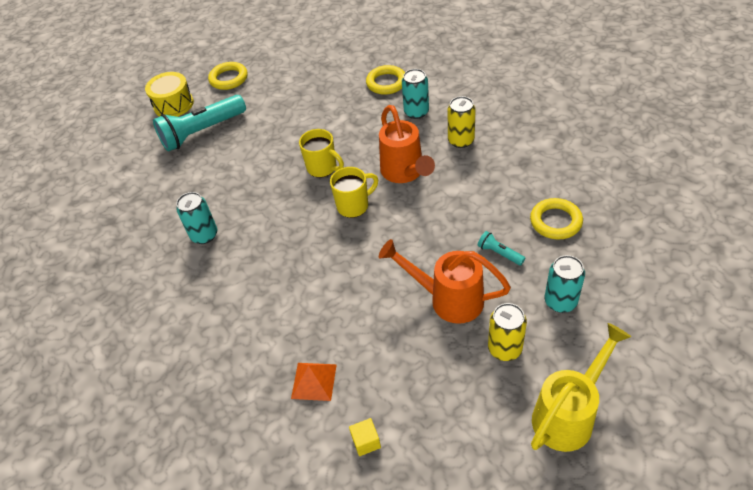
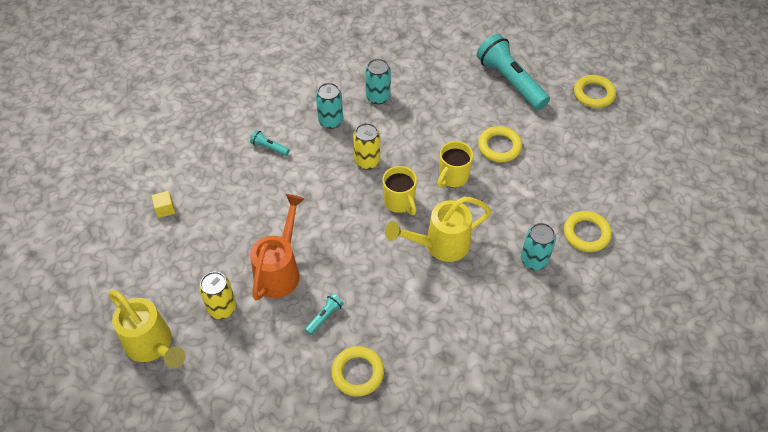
camera: 85 degrees right, 5 degrees up
yellow drum [145,72,194,117] -> none
orange pyramid [291,363,337,401] -> none
orange watering can [379,105,435,183] -> yellow watering can [385,197,491,262]
yellow can [448,96,476,148] -> yellow can moved to [353,123,380,170]
turquoise can [545,255,585,313] -> turquoise can moved to [316,83,343,129]
none -> turquoise flashlight [250,130,290,156]
none -> yellow ring [478,126,522,162]

